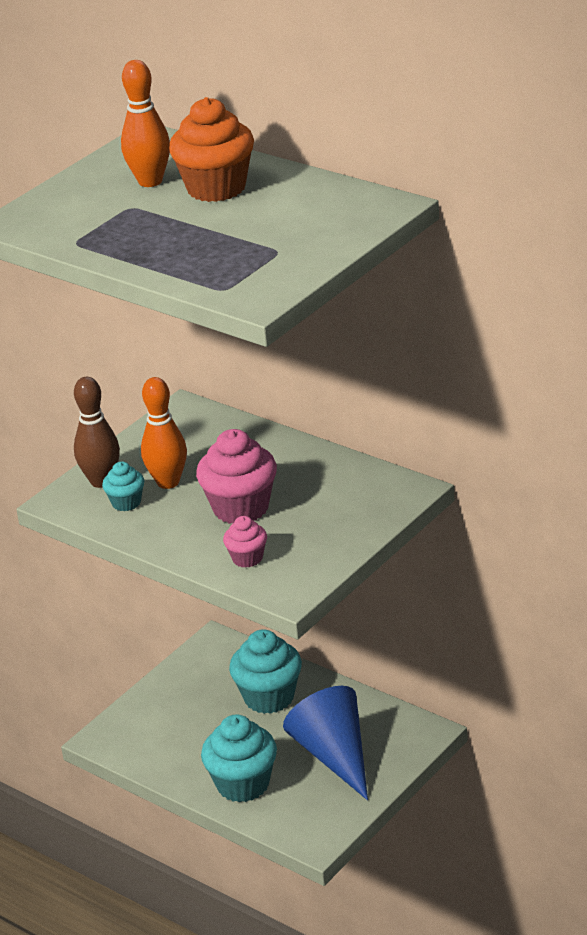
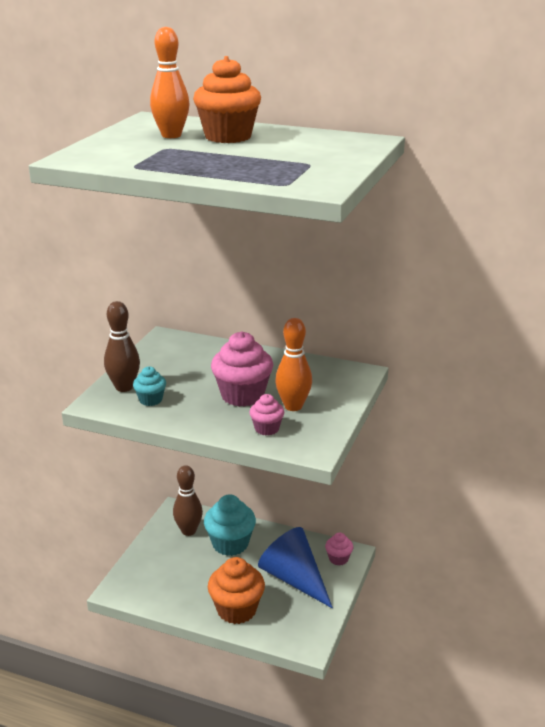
camera: 20 degrees left, 5 degrees down
orange bowling pin [141,377,187,489] -> orange bowling pin moved to [275,318,312,411]
turquoise cupcake [201,714,277,802] -> orange cupcake [208,557,265,624]
none -> brown bowling pin [173,465,203,536]
none -> pink cupcake [325,532,353,565]

